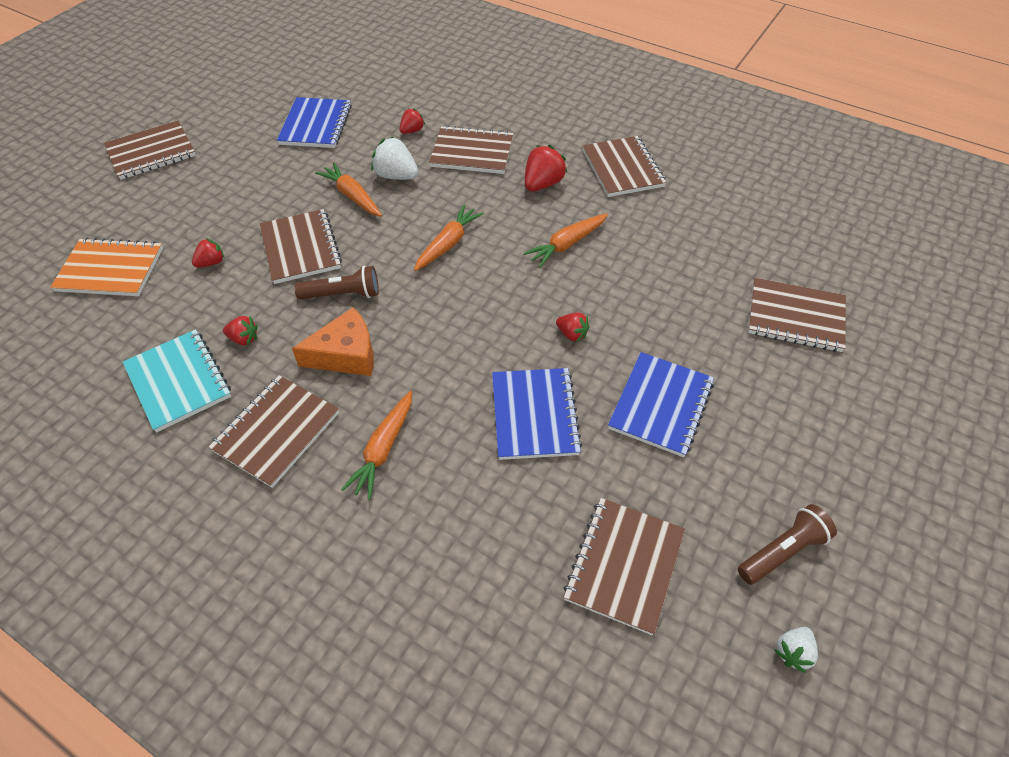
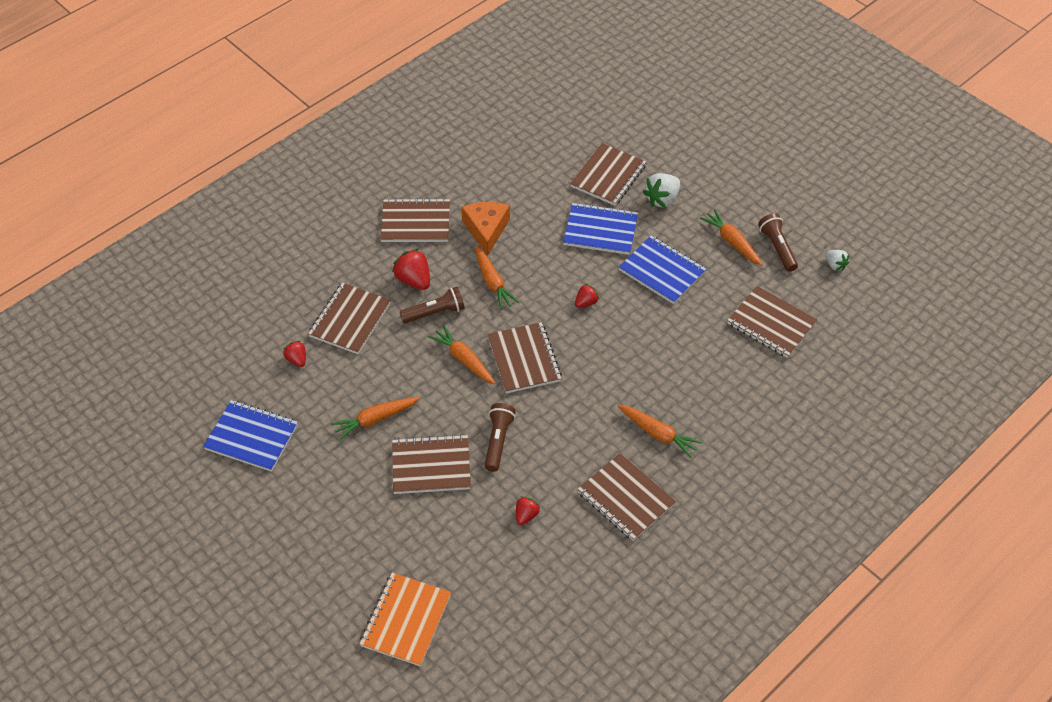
camera: 75 degrees left, 0 degrees up
brown notebook [104,121,196,180] -> brown notebook moved to [487,322,562,394]
turquoise notebook [123,329,231,433] -> none
red strawberry [192,238,224,268] -> none
orange cheese [292,307,374,376] -> orange cheese moved to [461,202,510,256]
white strawberry [371,137,418,180] -> white strawberry moved to [643,173,680,208]
blue notebook [492,368,582,460] -> blue notebook moved to [563,202,638,255]
none -> brown flashlight [400,287,465,323]
none -> orange carrot [700,209,763,266]

